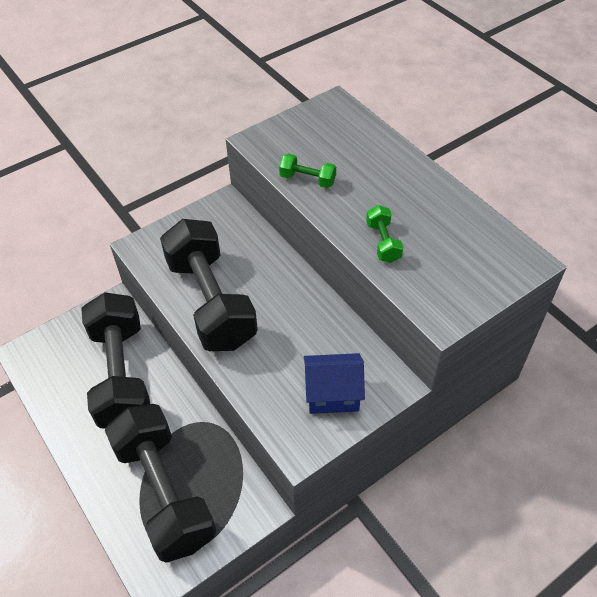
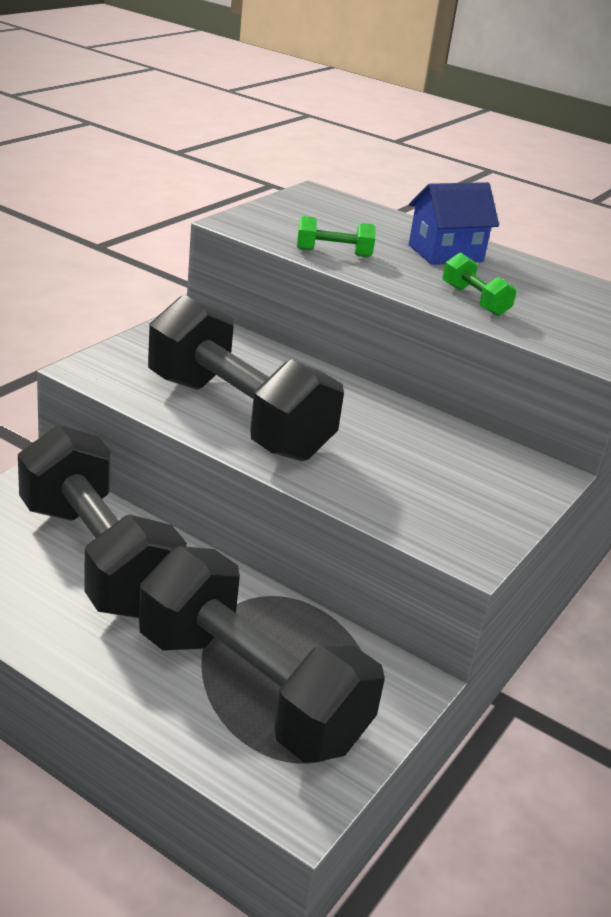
camera: 25 degrees left, 20 degrees down
blue house [304,353,365,414] -> blue house moved to [409,182,499,265]

